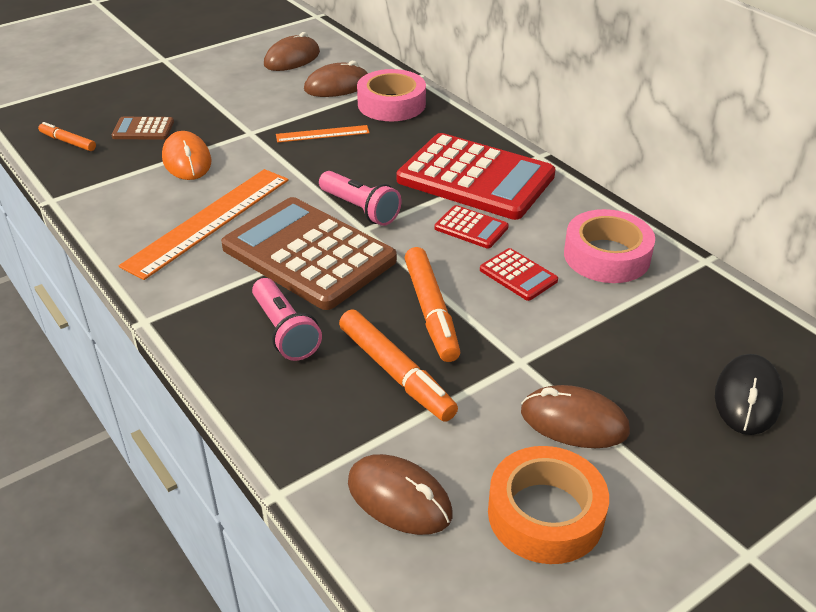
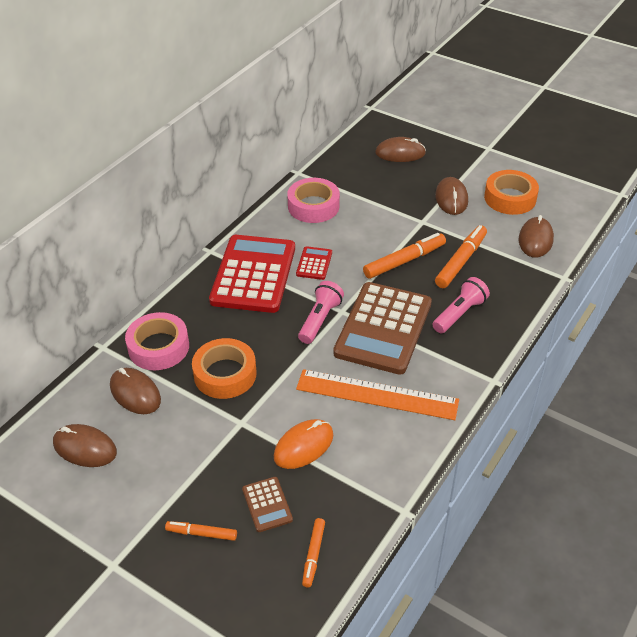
camera: 110 degrees left, 5 degrees up
orange ruler [276,125,370,142] -> orange tape [192,338,257,399]
red calculator [480,248,558,301] -> none
black mouse [715,354,783,435] -> brown mouse [375,137,426,162]
none -> orange marker [165,521,237,541]

